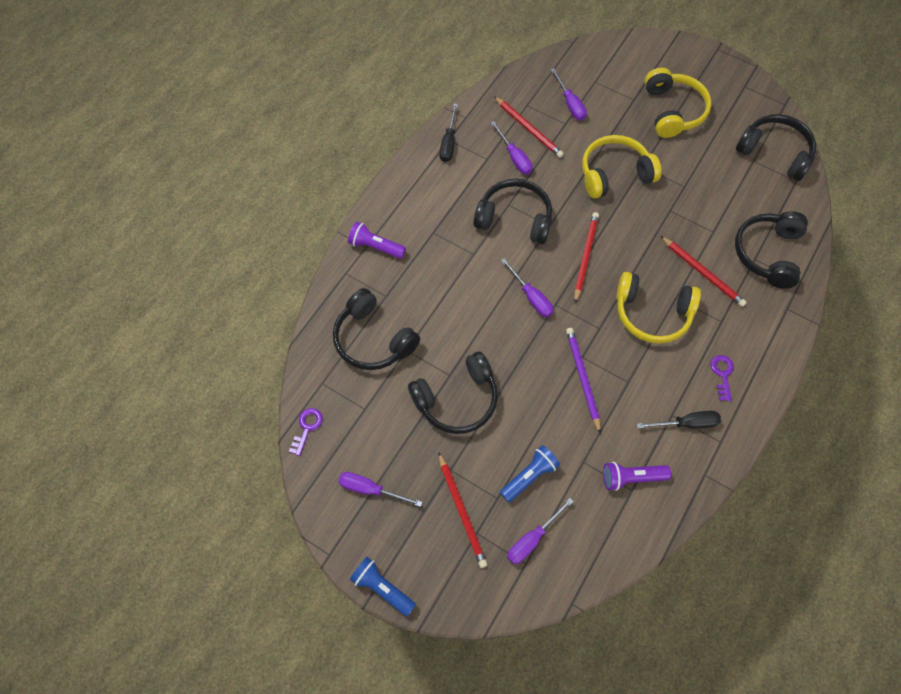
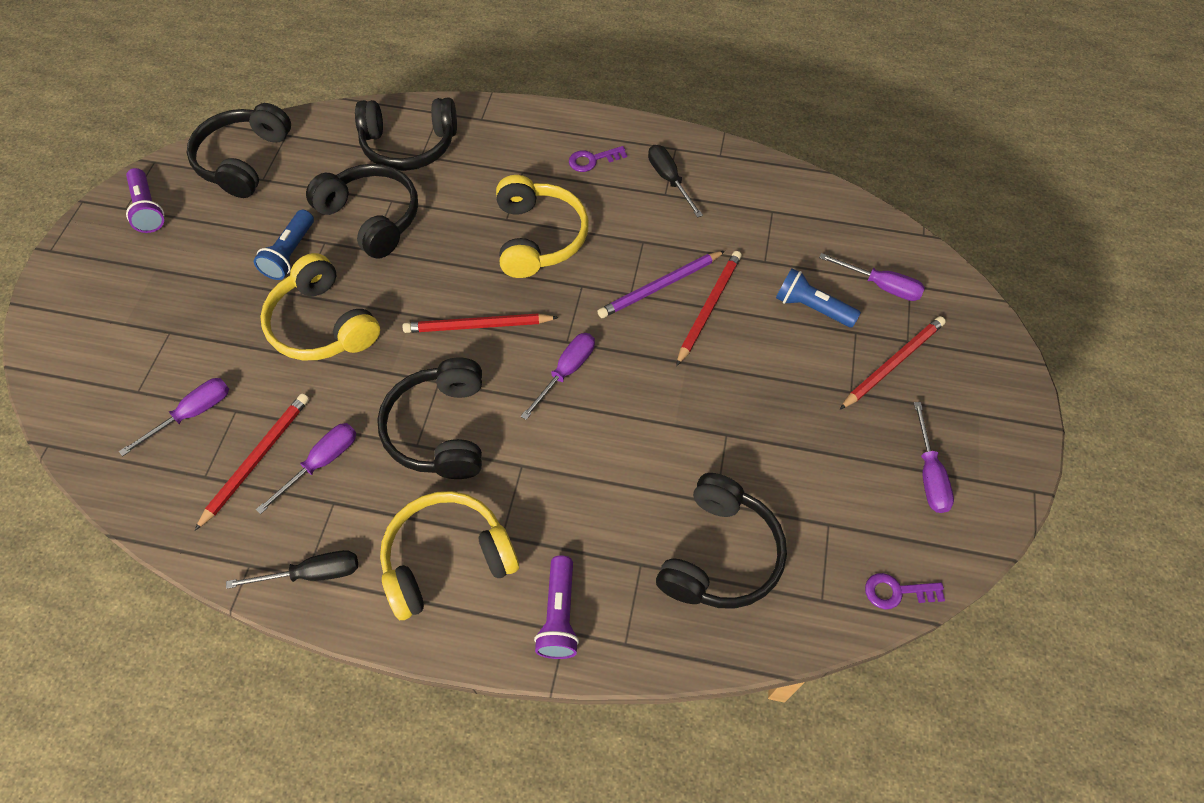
camera: 110 degrees left, 5 degrees down
blue flashlight [350,557,416,616] -> blue flashlight moved to [254,210,314,280]
black headphones [408,352,498,434] -> black headphones moved to [306,164,418,259]
purple flashlight [603,462,671,491] -> purple flashlight moved to [126,168,164,233]
yellow headphones [645,68,712,138] -> yellow headphones moved to [380,491,519,620]
red pencil [661,236,747,307] -> red pencil moved to [676,251,742,366]

